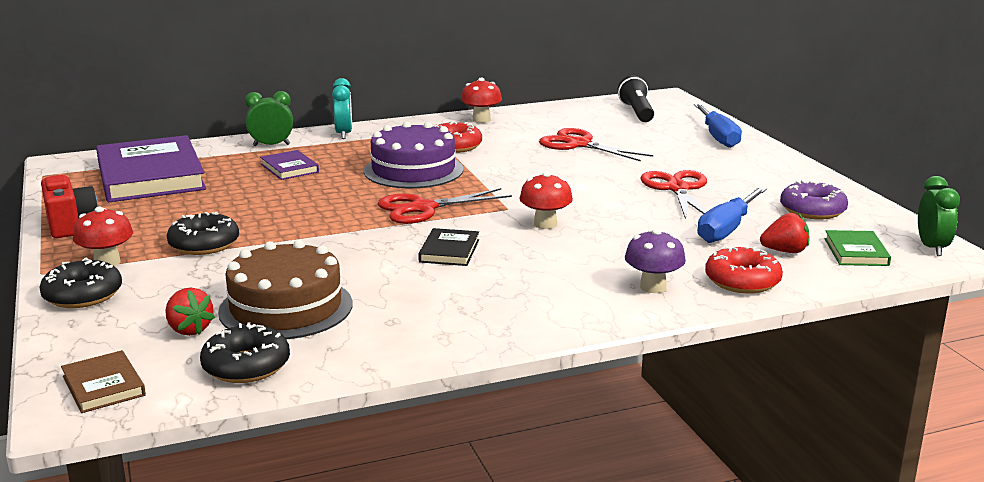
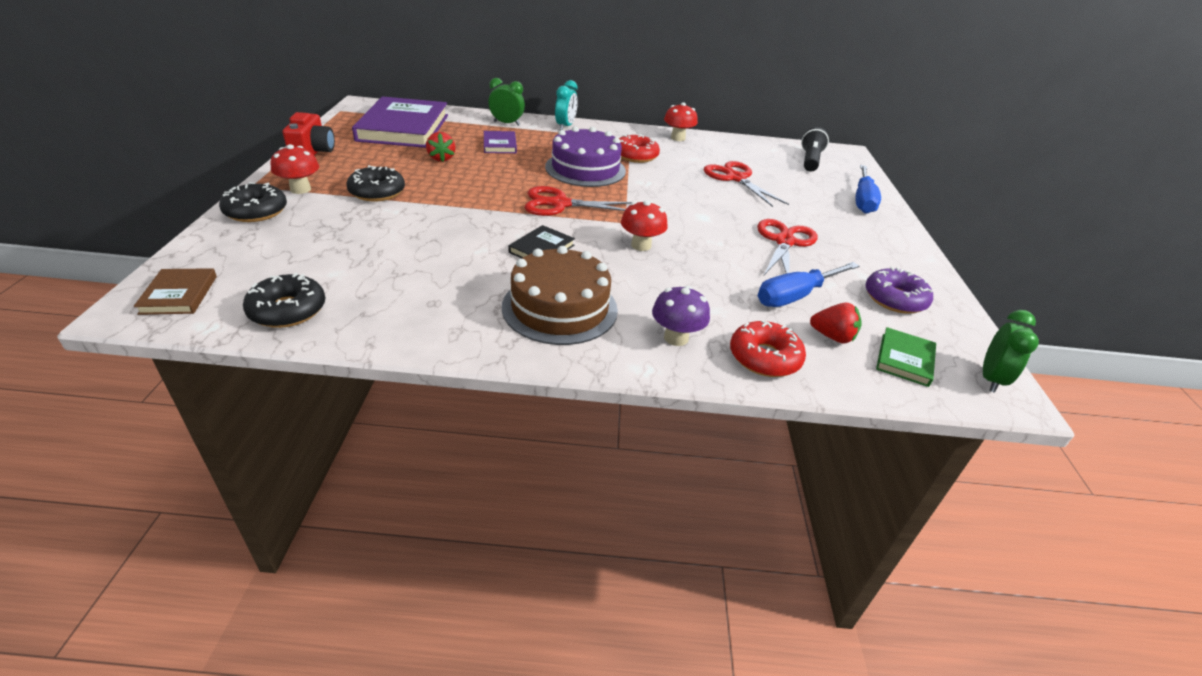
camera: 20 degrees right, 15 degrees up
red strawberry [165,287,215,336] -> red strawberry moved to [426,132,455,162]
brown cake [218,240,352,339] -> brown cake moved to [502,246,618,345]

